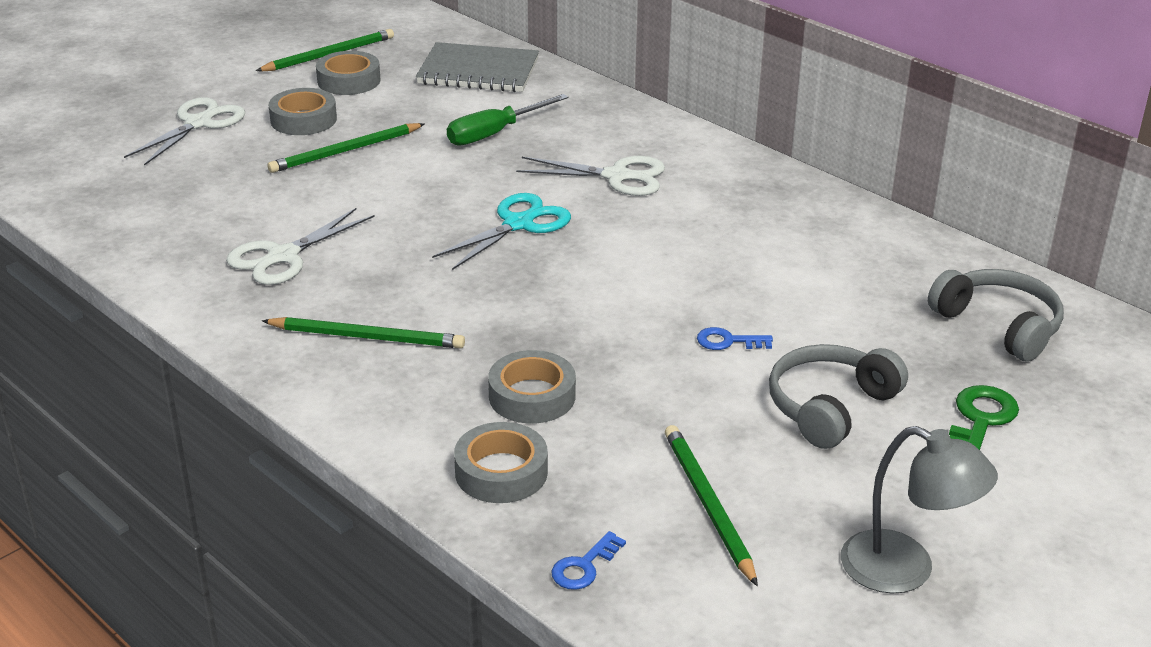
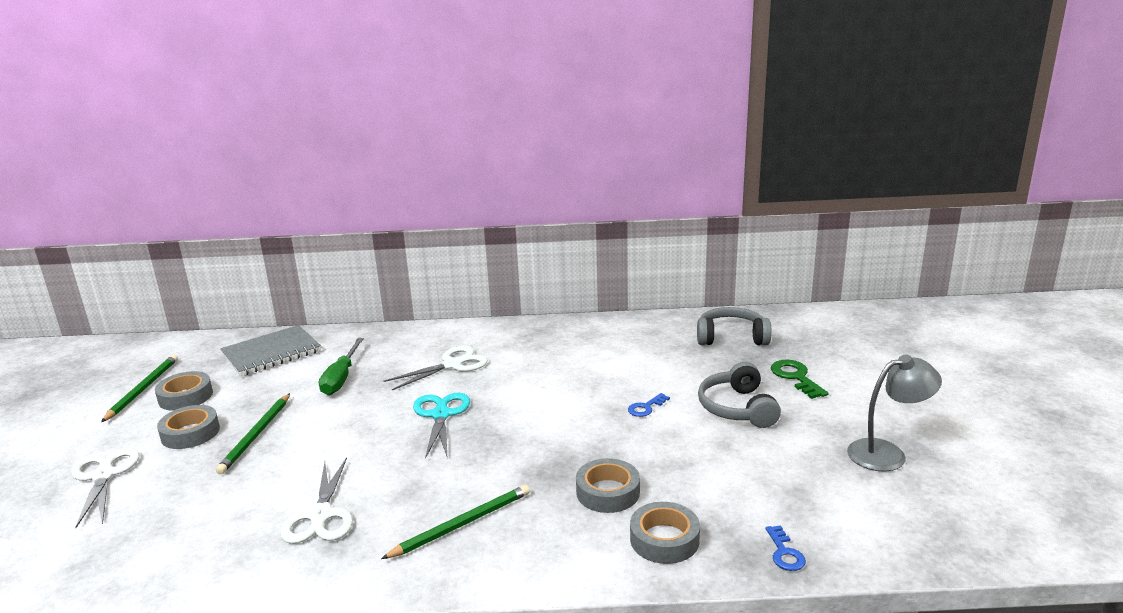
camera: 45 degrees left, 10 degrees down
green pencil [665,425,758,586] -> none

